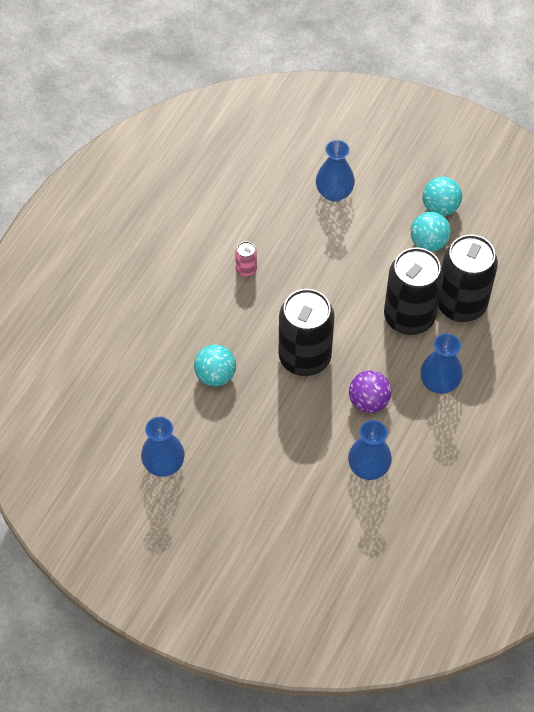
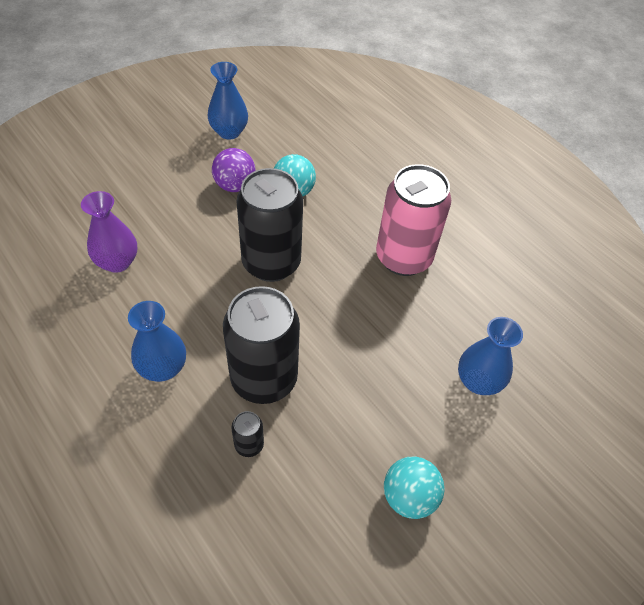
camera: 110 degrees right, 5 degrees down
pink can [235,241,257,277] -> pink can [376,164,451,276], size x2.42
blue vase [348,420,392,480] -> purple vase [81,191,137,273]
purple ball [349,370,391,413] -> purple ball moved to [212,148,255,192]
turquoise ball [411,212,451,252] -> none
black can [438,234,498,322] -> black can [231,411,264,457], size x0.41

